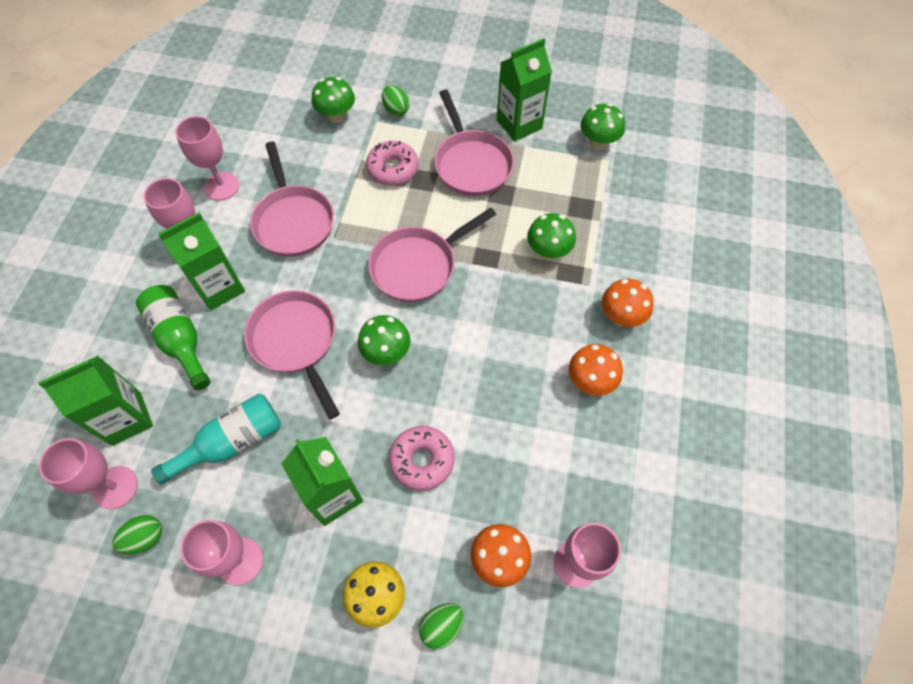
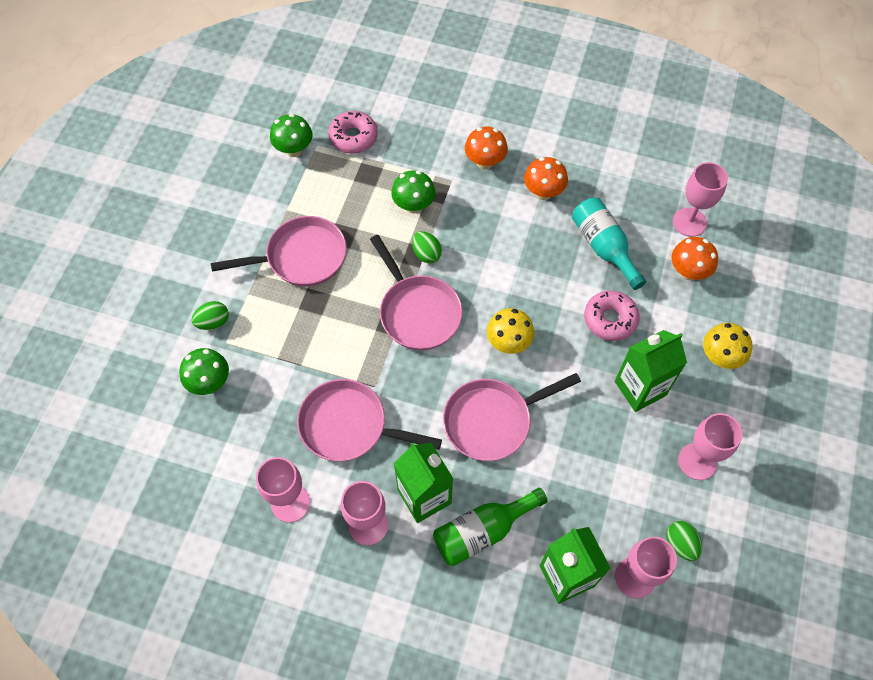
camera: 85 degrees left, 0 degrees up
turquoise bottle [151,394,281,485] -> turquoise bottle moved to [572,198,646,290]
pink pan [250,141,334,257] -> pink pan turned 150 degrees counterclockwise [297,379,442,461]
green mushroom [358,315,410,365] -> yellow mushroom [487,308,534,354]
pink donut [366,141,418,186] -> pink donut moved to [328,111,378,154]
green egg [419,603,464,650] -> green egg moved to [412,231,442,263]
green carton [497,38,552,141] -> none

